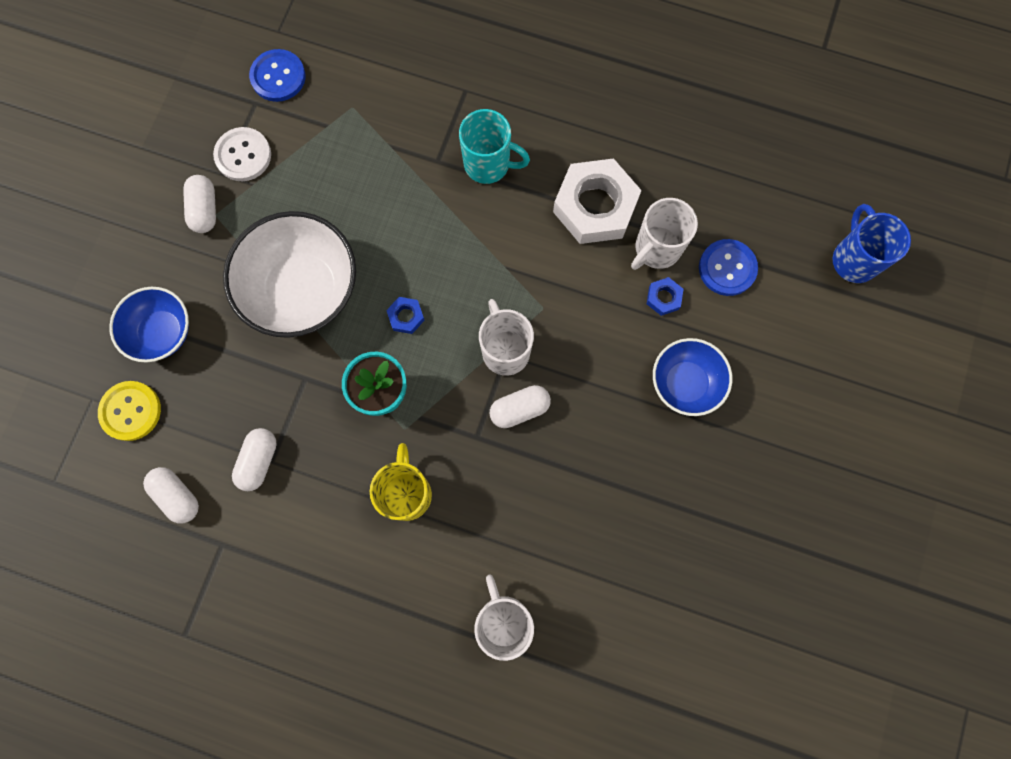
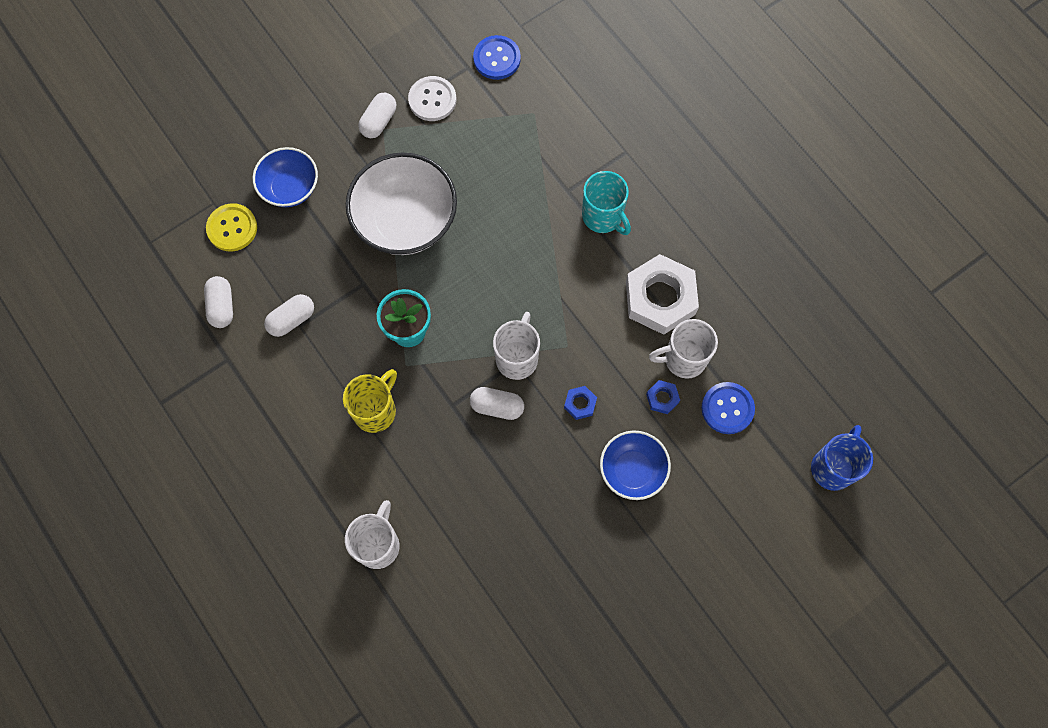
camera: 35 degrees right, 5 degrees down
blue nut [386,297,425,334] -> blue nut moved to [564,386,597,420]

